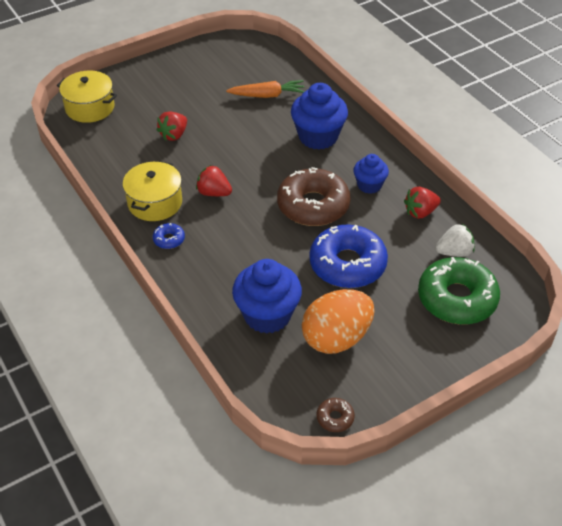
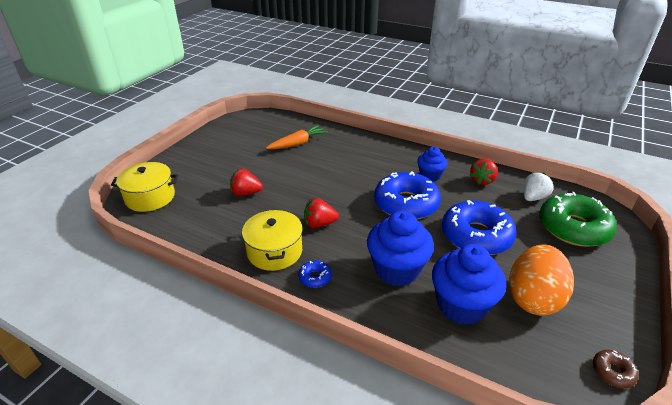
camera: 30 degrees left, 10 degrees down
red strawberry [157,112,187,141] -> red strawberry turned 90 degrees clockwise [230,169,263,196]
brown donut [277,167,351,226] -> blue donut [374,171,441,219]
blue cupcake [291,83,348,150] -> blue cupcake moved to [367,211,434,286]

